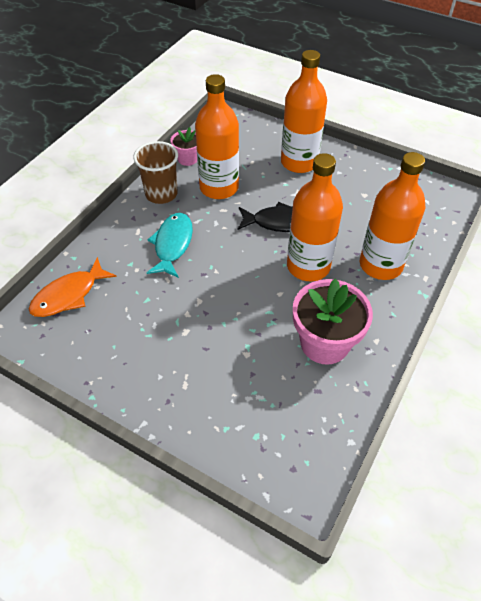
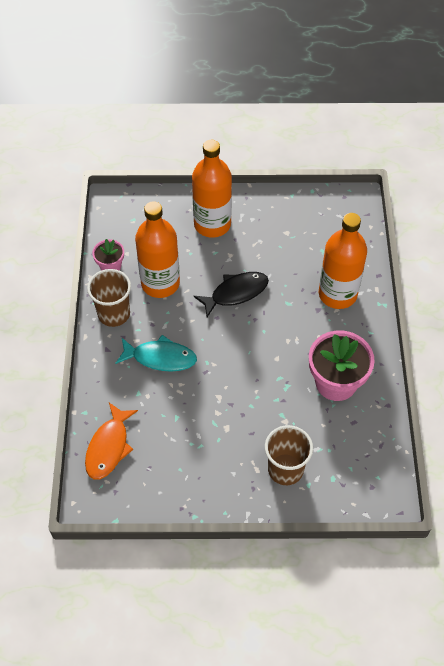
camera: 30 degrees left, 5 degrees up
turquoise fish [147,213,193,278] -> turquoise fish turned 120 degrees clockwise [116,335,197,372]
orange bottle [287,153,343,281] -> none
none -> brown cup [265,425,313,485]

